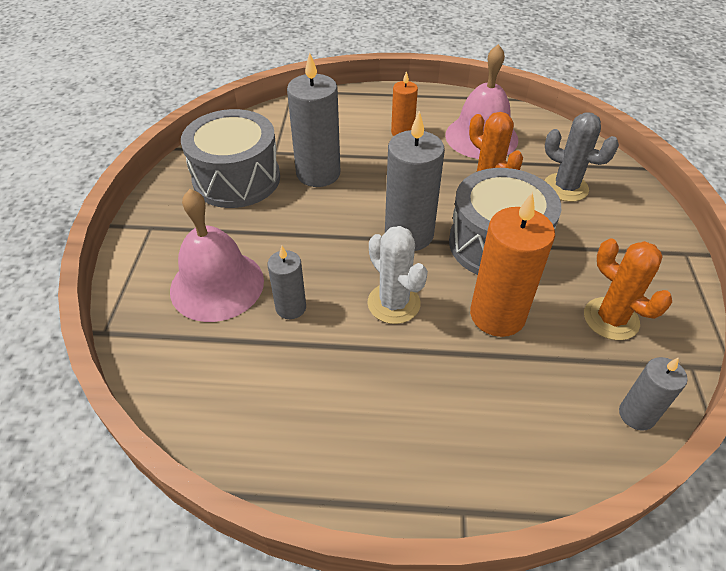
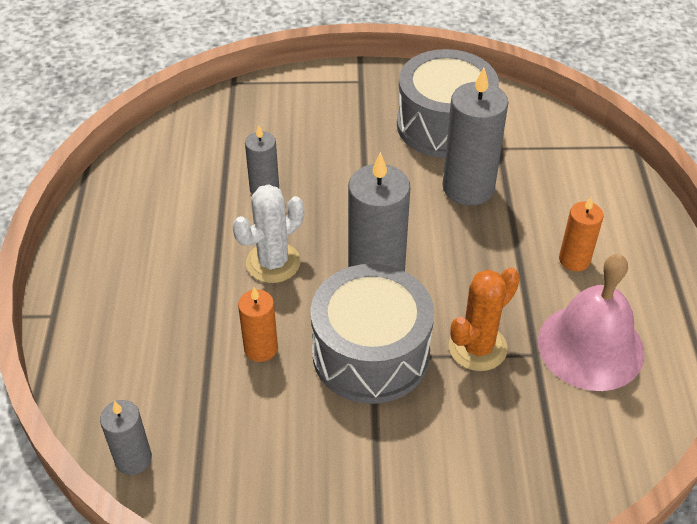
camera: 85 degrees right, 0 degrees up
pink bell [170,189,264,322] -> none
orange candle [470,192,555,337] -> orange candle [238,287,278,362], size x0.56
grey cactus [545,112,619,202] -> none
orange cactus [584,239,672,340] -> none

